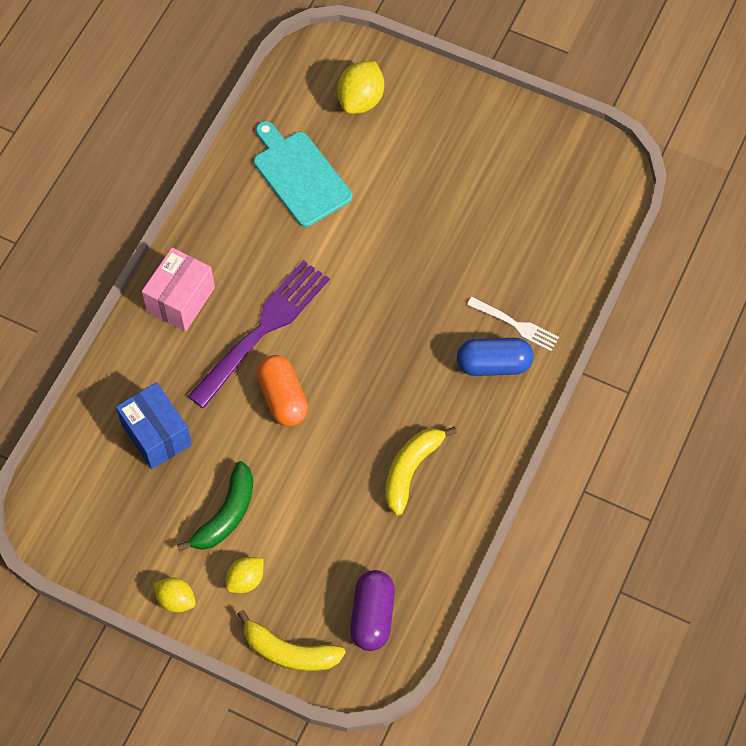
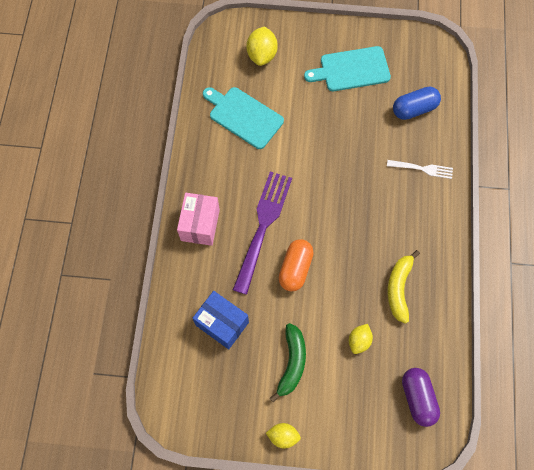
camera: 20 degrees left, 5 degrees up
yellow lemon [226,557,264,593] -> yellow lemon moved to [349,324,373,354]
yellow banana [237,610,346,671] -> none
orange capsule [256,355,308,427] -> orange capsule turned 60 degrees clockwise [279,239,314,291]
blue capsule [457,338,534,376] -> blue capsule moved to [393,87,441,120]
none -> turquoise cutting board [304,46,391,91]

